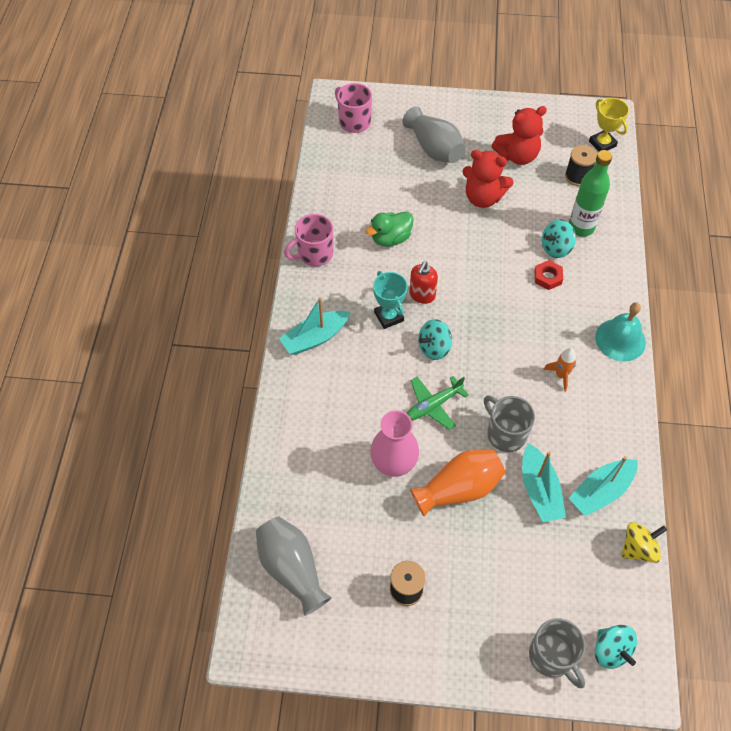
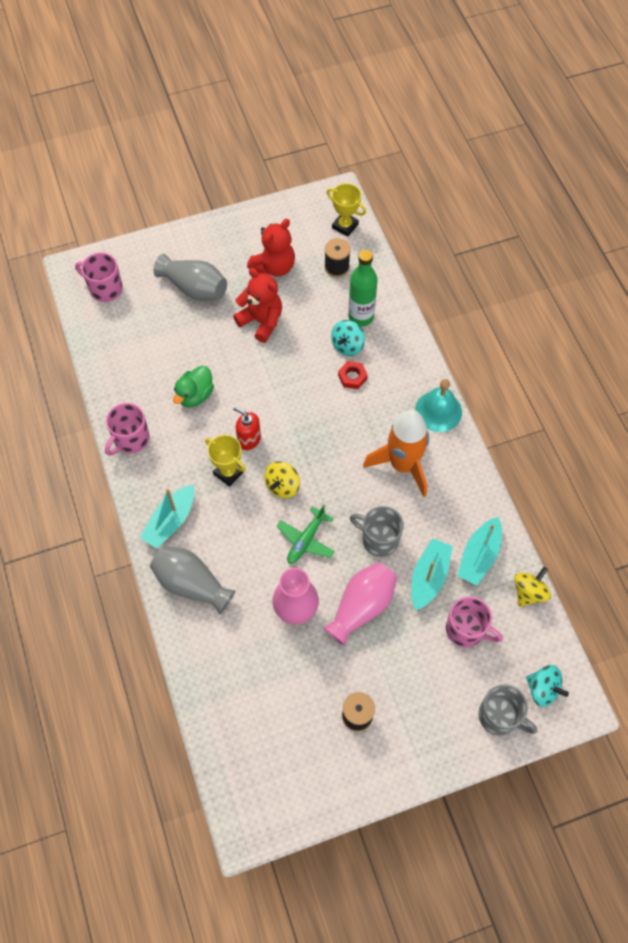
camera: 25 degrees left, 5 degrees up
grey vase [256,516,332,616] -> grey vase moved to [150,546,235,614]
turquoise trophy [373,271,408,329] -> yellow trophy [205,435,246,487]
red soap dispenser [409,261,438,304] -> red soap dispenser turned 120 degrees clockwise [233,406,261,450]
orange vase [410,449,505,516] -> pink vase [323,562,397,646]
turquoise spinning top [418,319,452,360] -> yellow spinning top [264,461,300,498]
red teddy bear [463,150,514,208] -> red teddy bear turned 135 degrees counterclockwise [233,268,282,343]
turquoise boat [522,443,566,522] -> turquoise boat turned 120 degrees counterclockwise [411,538,453,610]
orange rocket [543,348,576,392] -> orange rocket [363,410,429,497], size x2.29
none -> pink mug [446,596,503,648]

